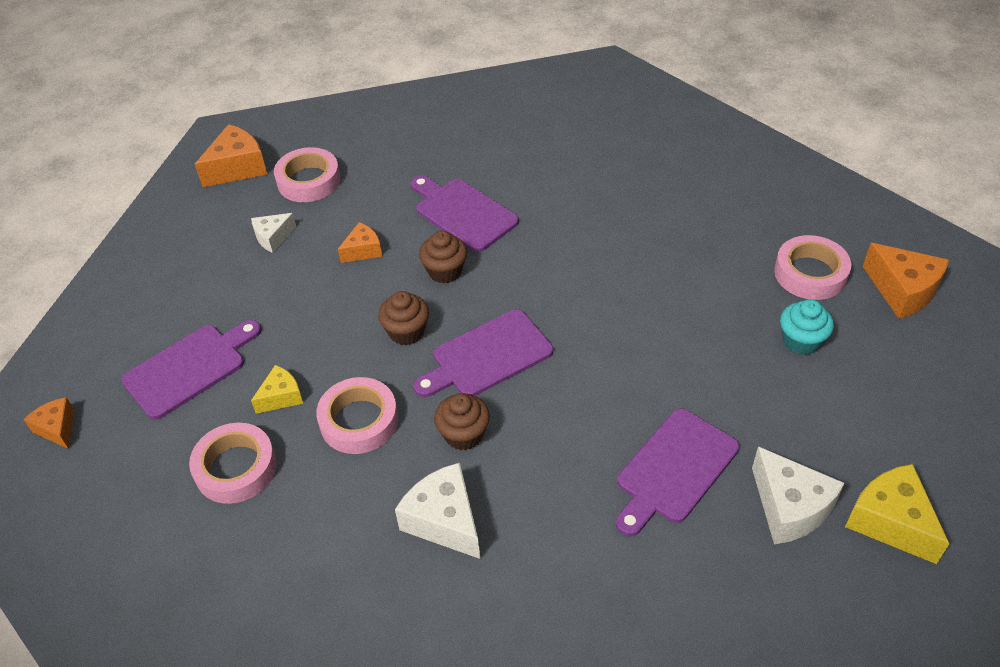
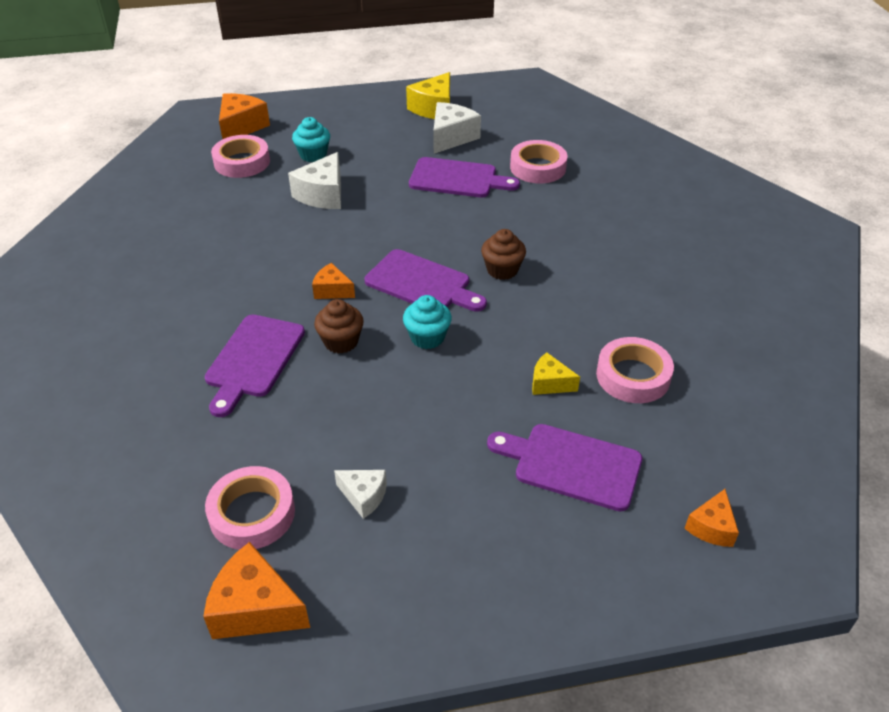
camera: 120 degrees left, 5 degrees down
pink tape [316,377,398,454] -> pink tape moved to [510,140,568,183]
orange cheese [338,222,382,263] -> orange cheese moved to [312,263,355,299]
brown cupcake [378,291,429,345] -> turquoise cupcake [403,295,452,349]
white cheese [395,463,480,559] -> white cheese moved to [288,152,341,209]

